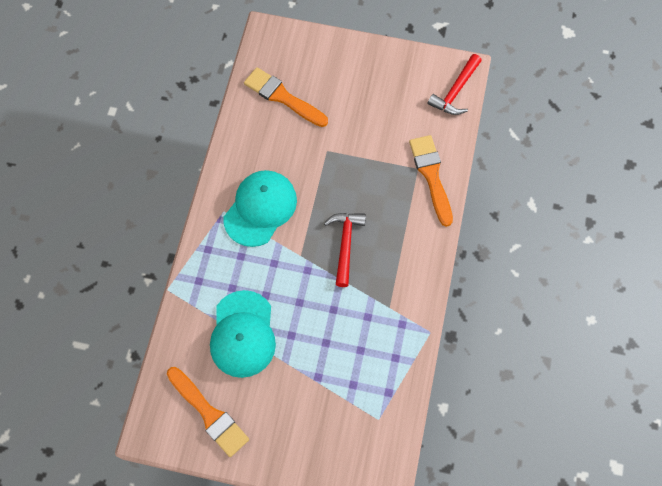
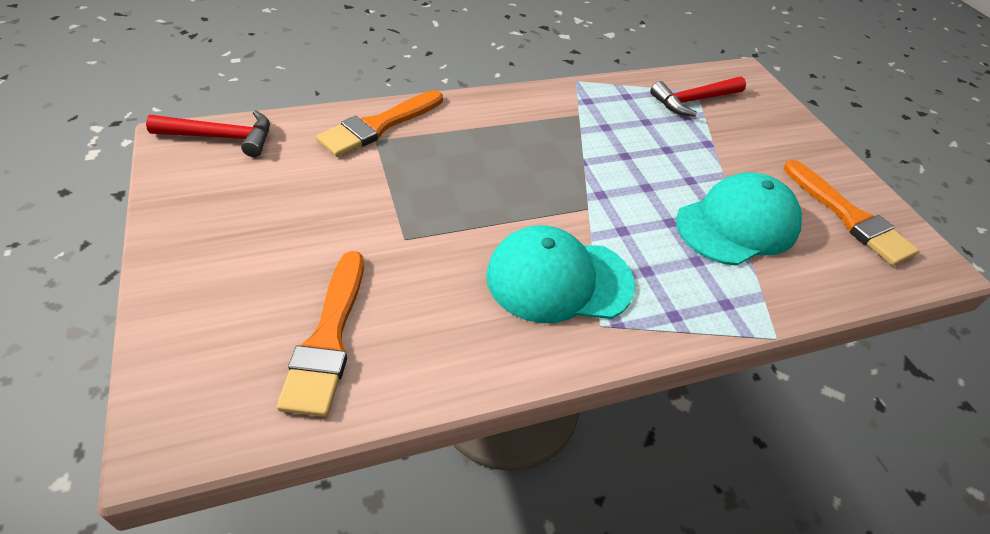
camera: 125 degrees left, 20 degrees down
orange brush [167,367,249,457] -> orange brush turned 135 degrees clockwise [783,160,919,266]
red hammer [324,213,366,287] -> red hammer moved to [650,76,746,117]

